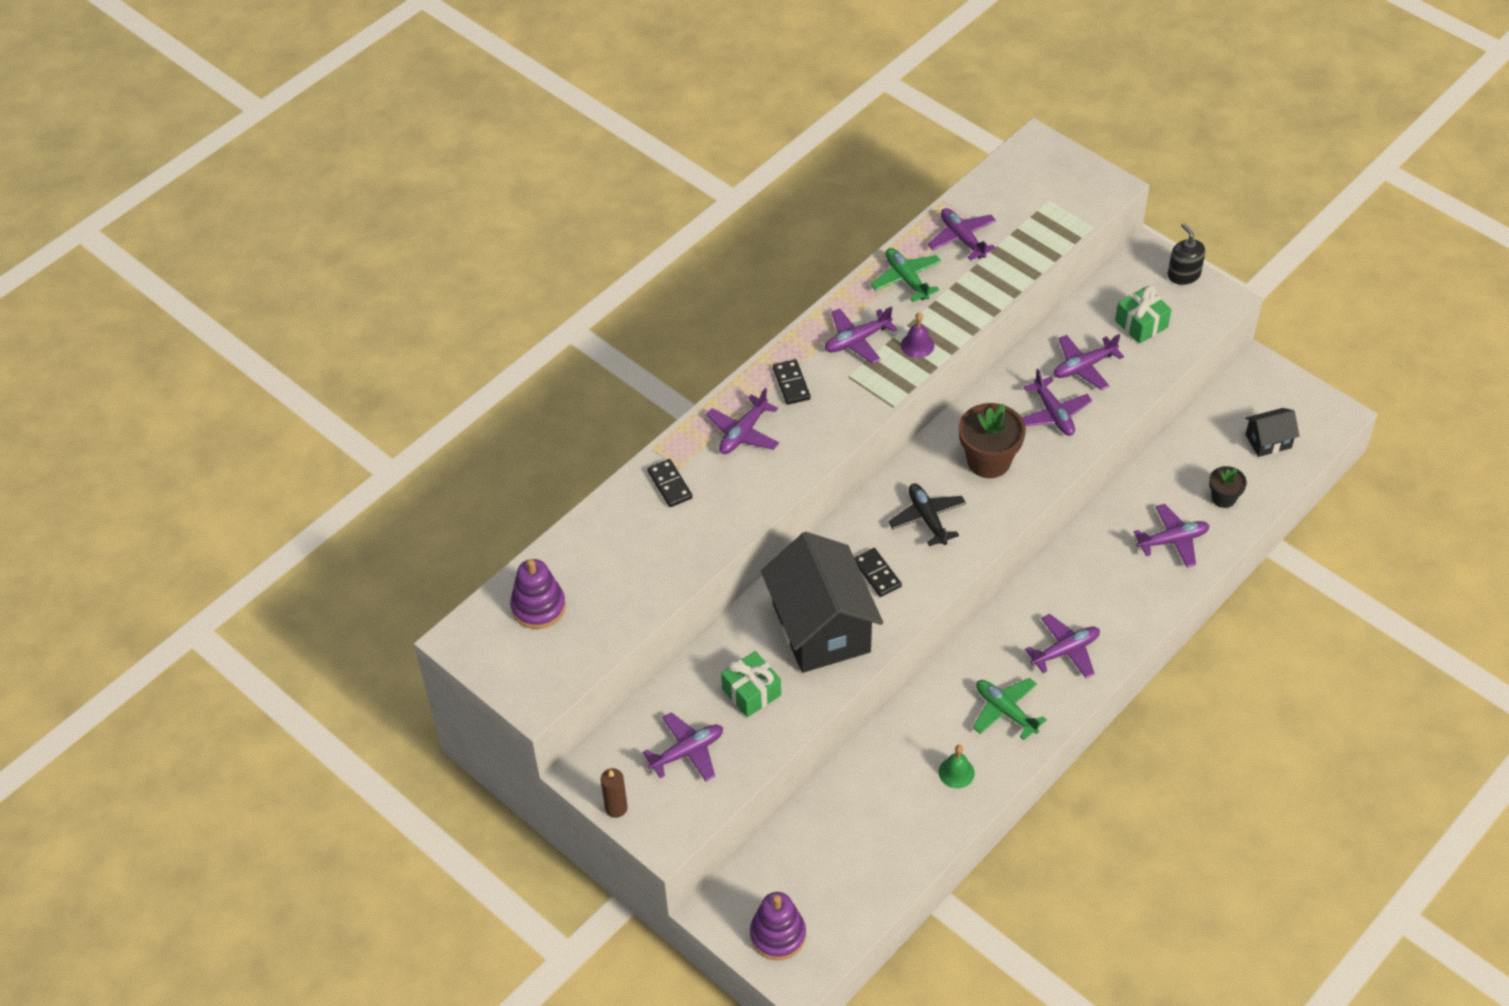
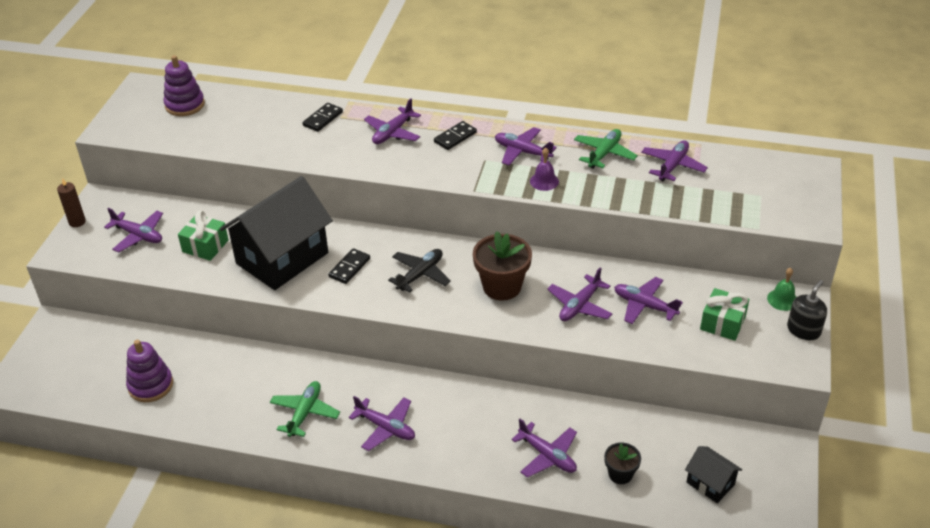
camera: 60 degrees right, 10 degrees down
purple plane [706,388,779,454] -> purple plane turned 60 degrees counterclockwise [364,98,421,144]
purple stacking toy [750,892,806,960] -> purple stacking toy moved to [126,340,173,402]
green bell [939,745,975,788] -> green bell moved to [767,268,796,311]

